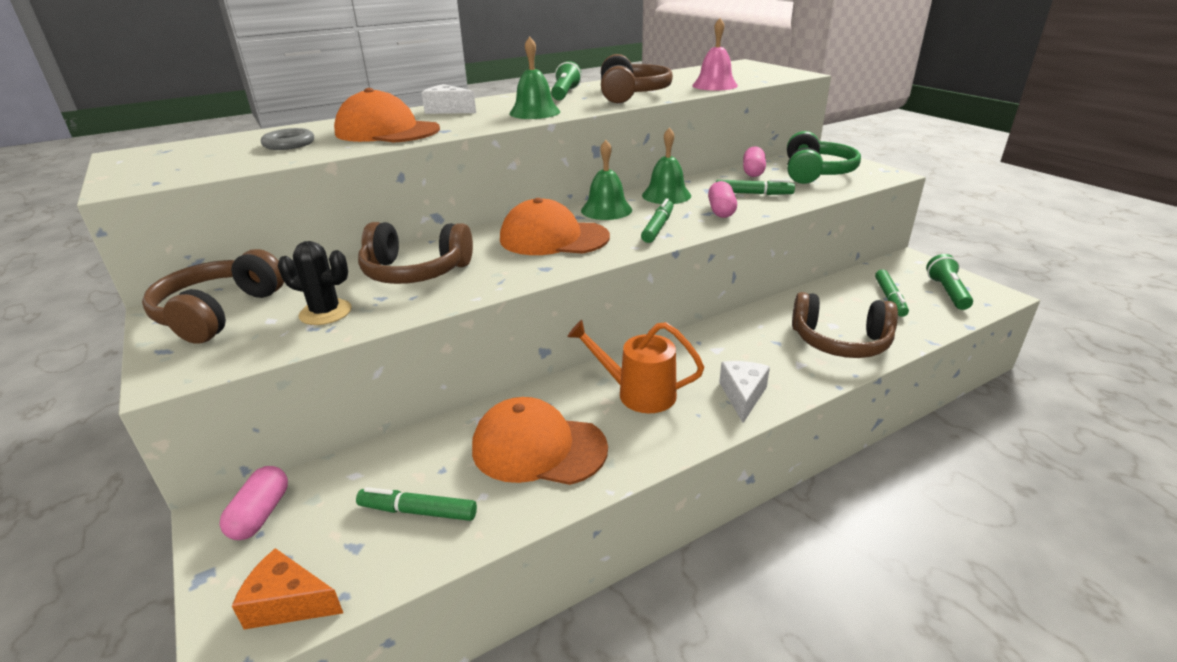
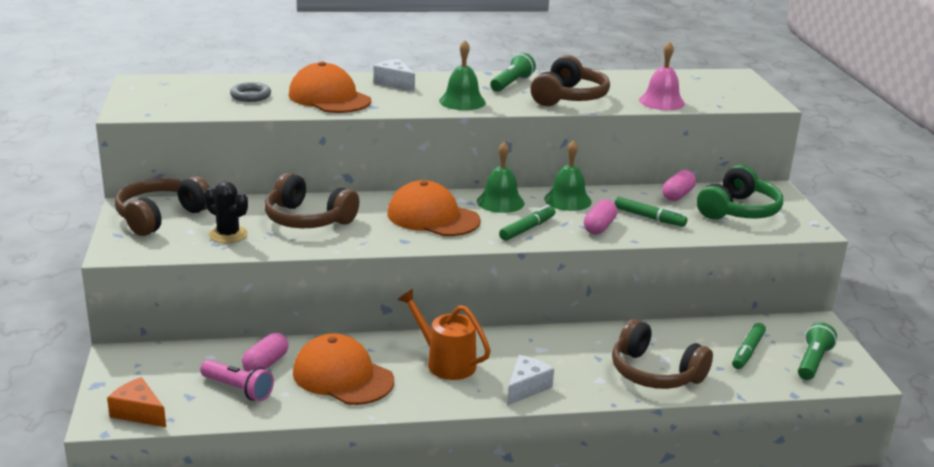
camera: 20 degrees right, 5 degrees down
pink capsule [219,466,288,540] -> pink capsule moved to [242,333,289,372]
green marker [356,487,477,521] -> pink flashlight [200,360,274,402]

